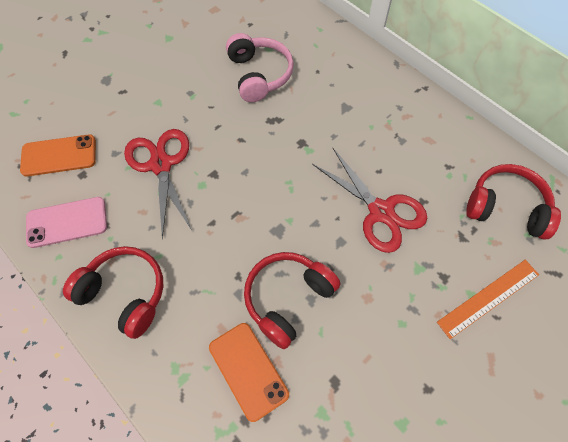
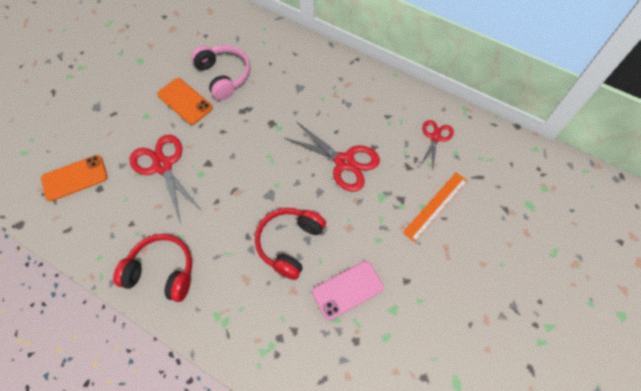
camera: 15 degrees left, 0 degrees up
pink phone [26,197,107,248] -> pink phone moved to [312,261,384,320]
orange phone [209,323,289,422] -> orange phone moved to [157,78,213,125]
red headphones [466,164,561,240] -> red scissors [419,120,454,169]

